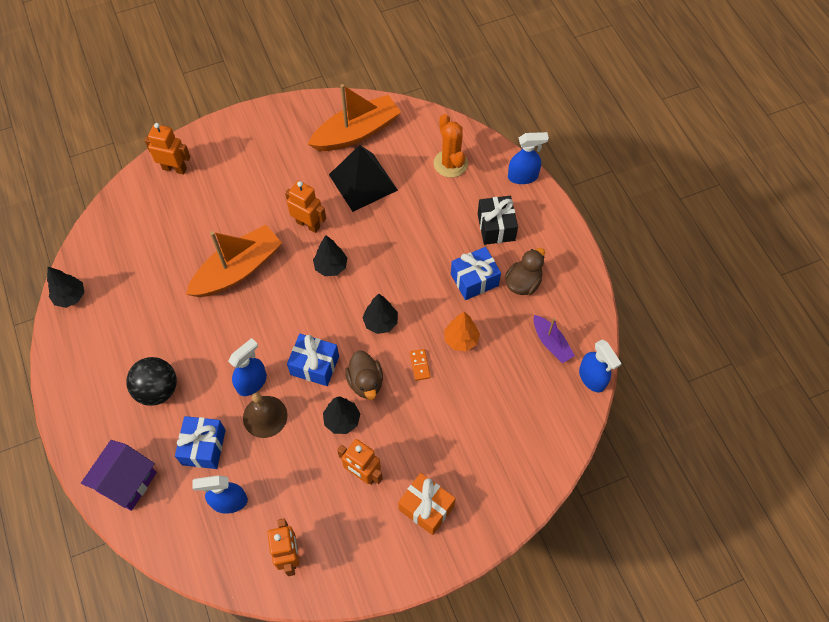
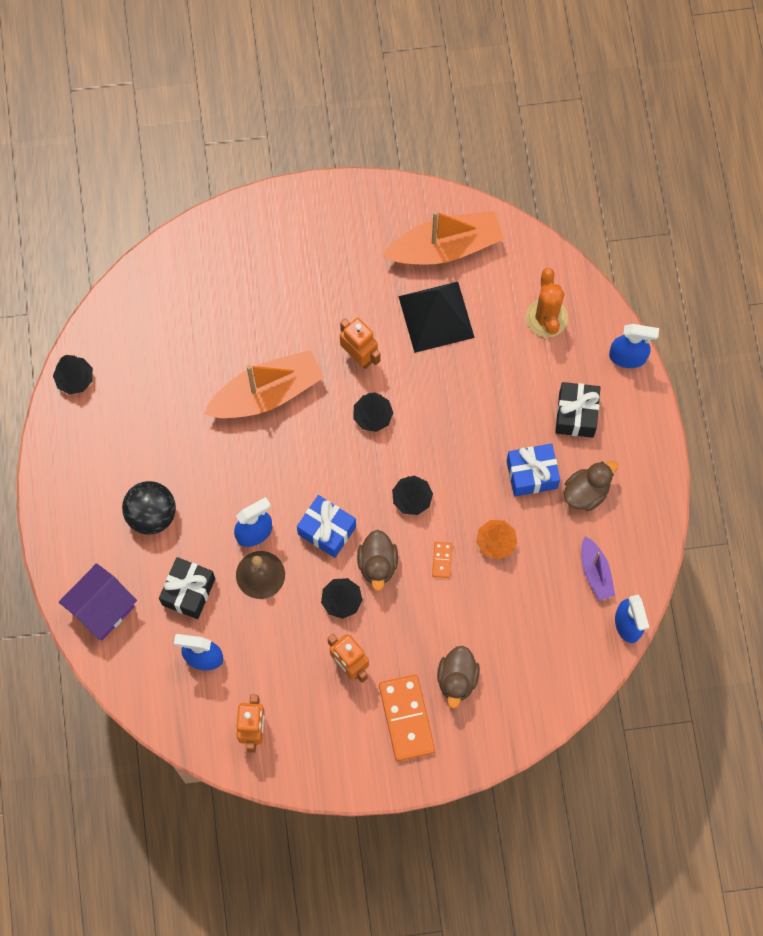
camera: 15 degrees right, 10 degrees up
orange robot [145,123,191,175] -> none
blue gift [175,416,226,469] -> black gift [159,557,215,619]
orange gift [398,473,456,535] -> orange domino [379,675,435,761]
none -> brown duck [437,646,480,708]

